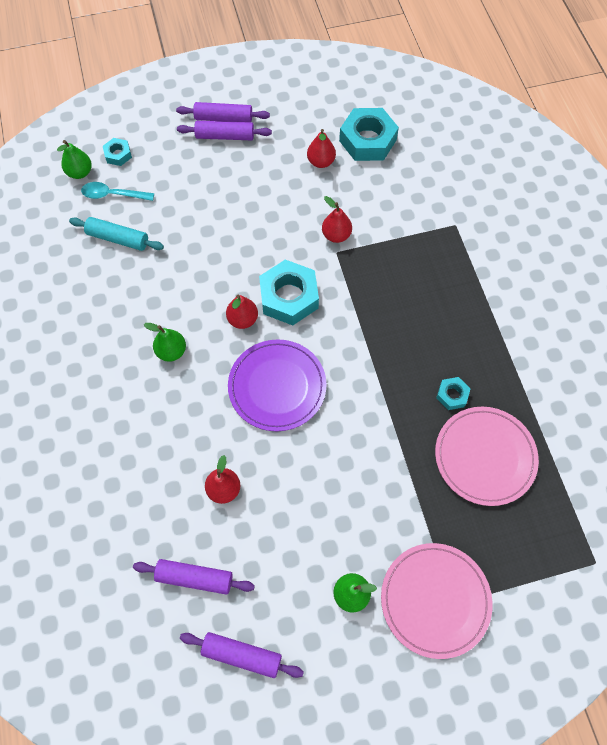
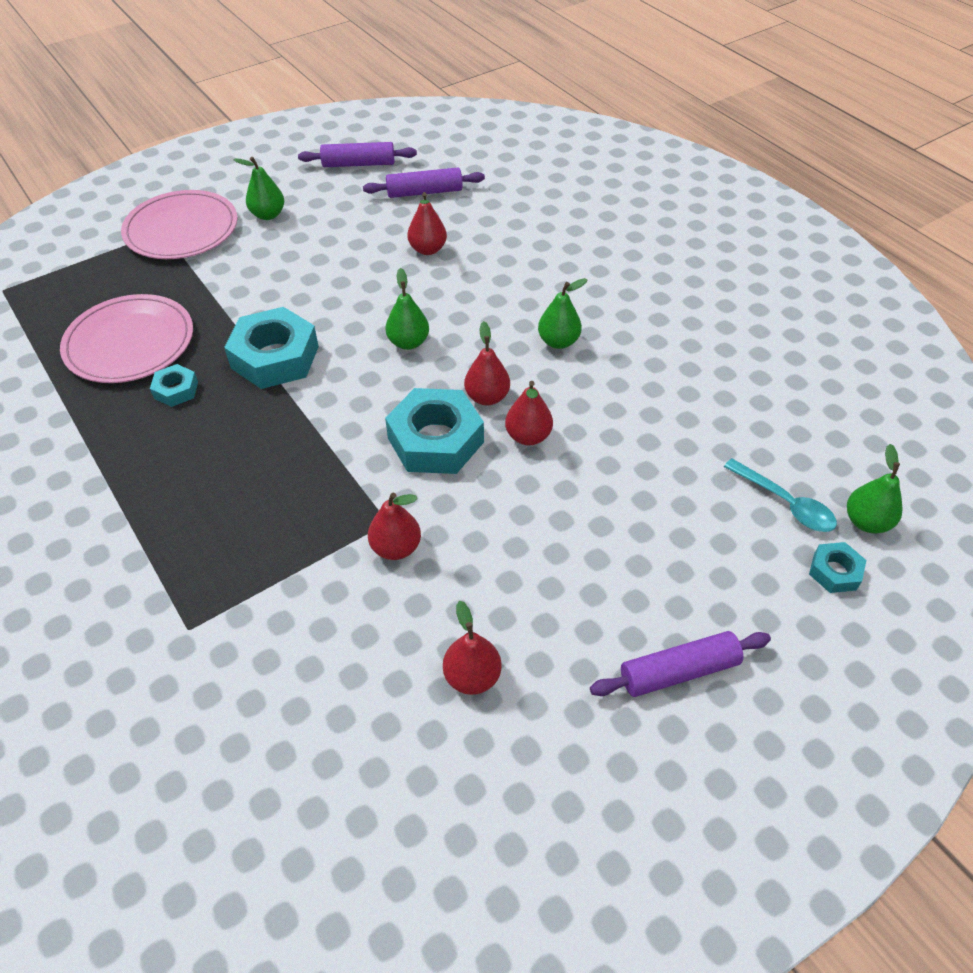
camera: 160 degrees right, 15 degrees down
turquoise rolling pin [69,217,164,251] -> none
turquoise spoon [81,182,154,201] -> turquoise spoon turned 60 degrees clockwise [724,459,837,532]
purple rolling pin [176,102,270,122] -> none
purple plate [228,339,327,431] -> green pear [385,268,429,350]
turquoise nut [339,108,399,161] -> turquoise nut moved to [224,307,319,389]
none -> red pear [505,381,553,445]

